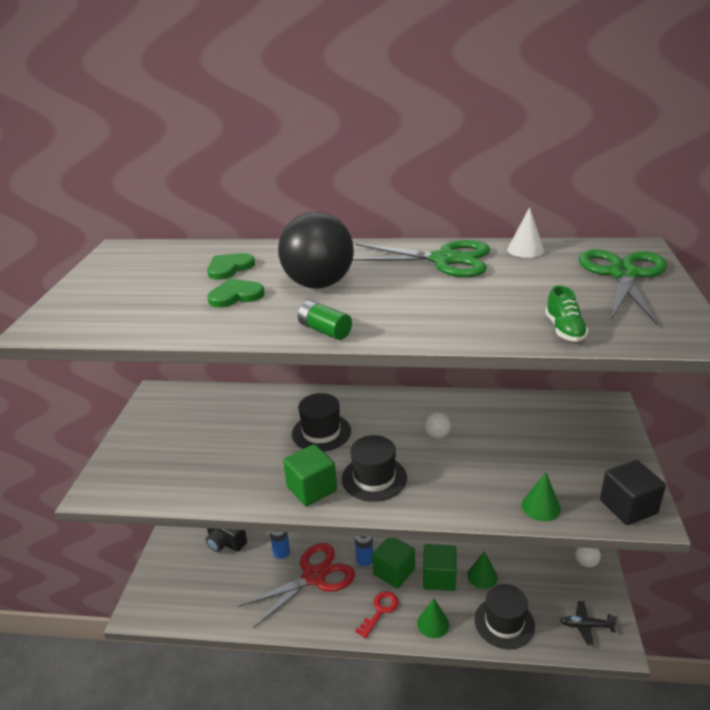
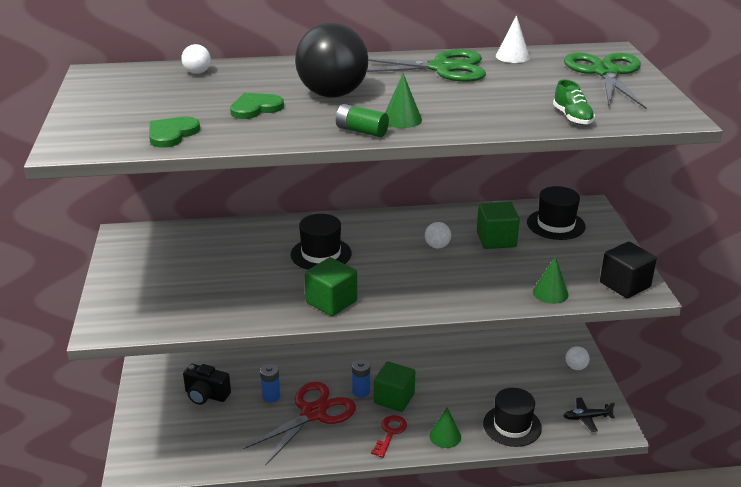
camera: 15 degrees left, 0 degrees up
green heart [207,253,255,280] -> green heart moved to [149,116,200,148]
black hat [342,435,407,502] -> black hat moved to [527,186,586,240]
green cube [423,544,457,591] -> green cube moved to [477,202,520,249]
green cone [467,551,498,589] -> green cone moved to [385,73,422,128]
none -> white ball [181,44,211,74]

